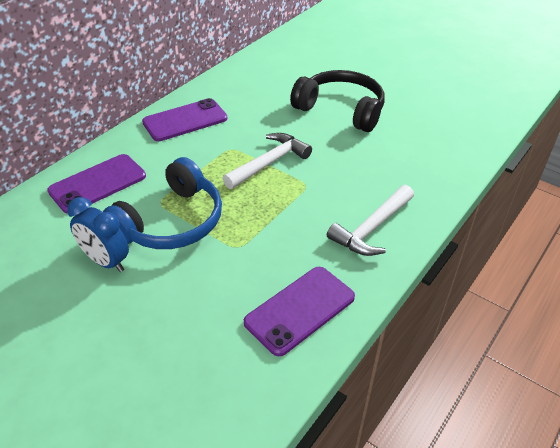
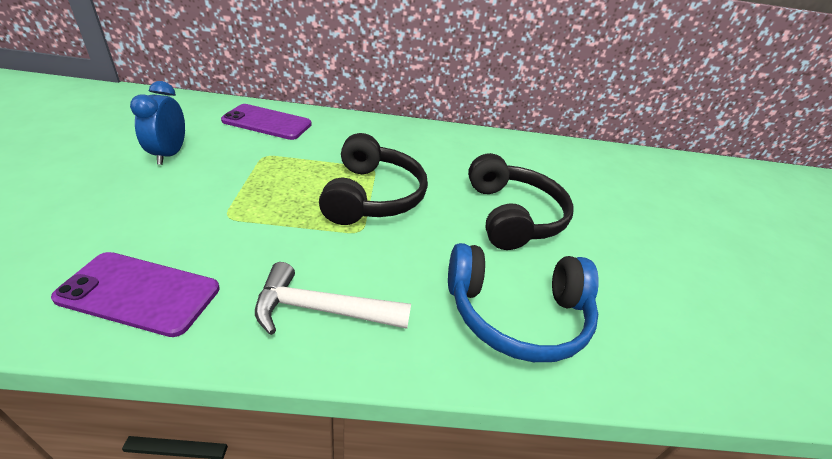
camera: 50 degrees right, 5 degrees down
blue headphones [103,157,222,249] -> blue headphones moved to [448,243,599,362]
purple phone [142,98,227,141] -> none
white hammer [223,133,312,189] -> black headphones [319,133,428,225]

